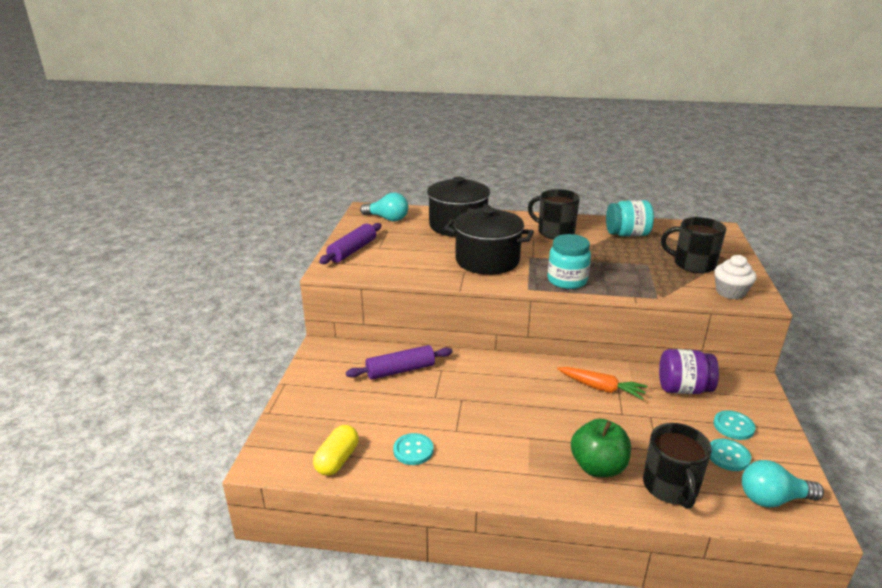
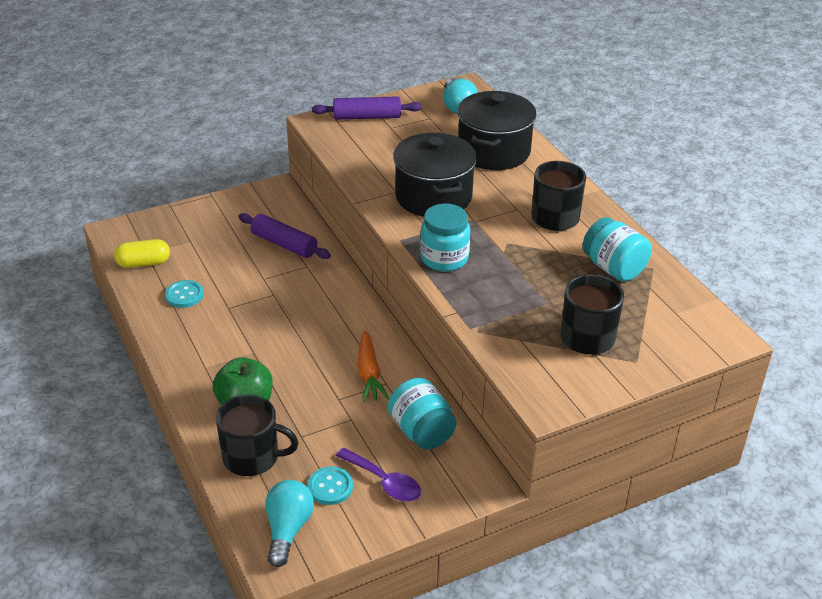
camera: 55 degrees right, 10 degrees up
black mug [643,423,712,509] -> black mug turned 135 degrees counterclockwise [216,395,299,476]
purple jar [659,349,719,394] -> turquoise jar [388,378,456,449]
white cupcake [714,255,757,299] -> none
turquoise button [714,410,755,440] -> purple spoon [336,448,421,502]
turquoise light bulb [742,460,824,508] -> turquoise light bulb turned 45 degrees clockwise [265,480,314,567]

